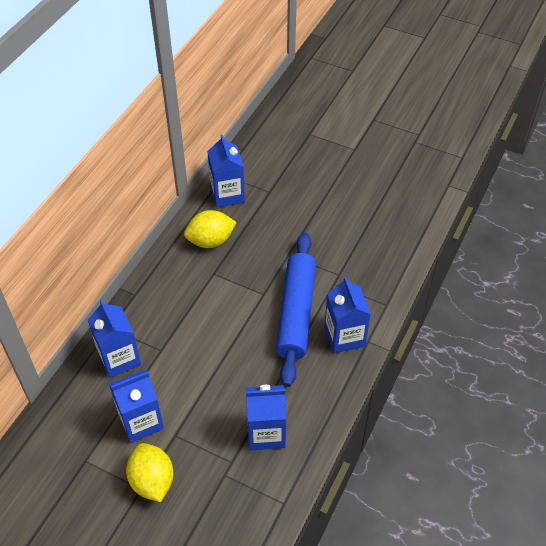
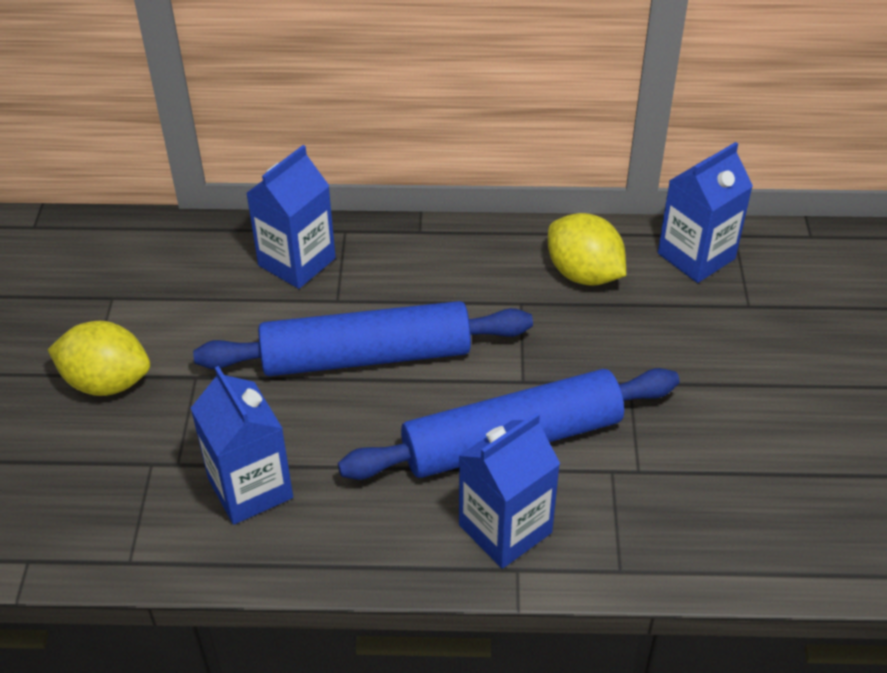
camera: 65 degrees right, 5 degrees down
blue carton [109,370,164,443] -> none
yellow lemon [126,443,173,502] -> yellow lemon turned 60 degrees clockwise [47,321,150,396]
none -> blue rolling pin [193,301,533,376]

